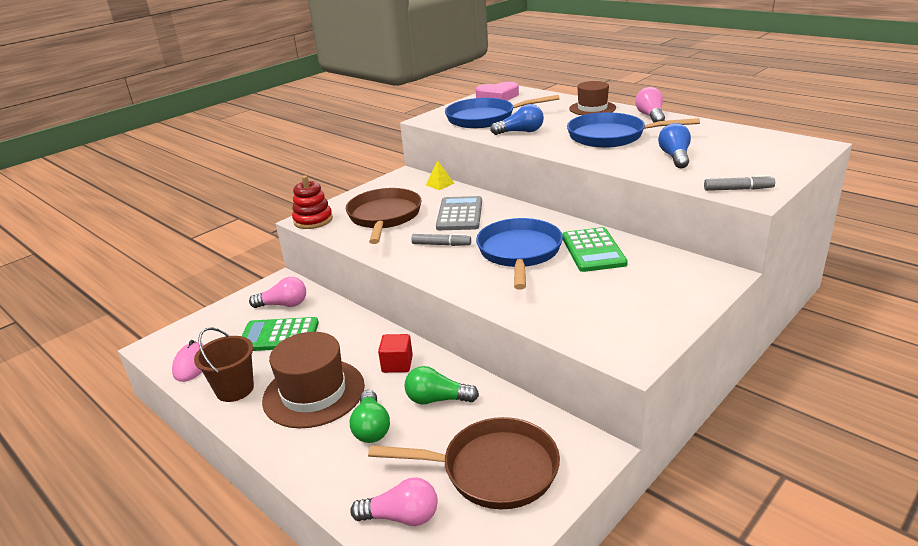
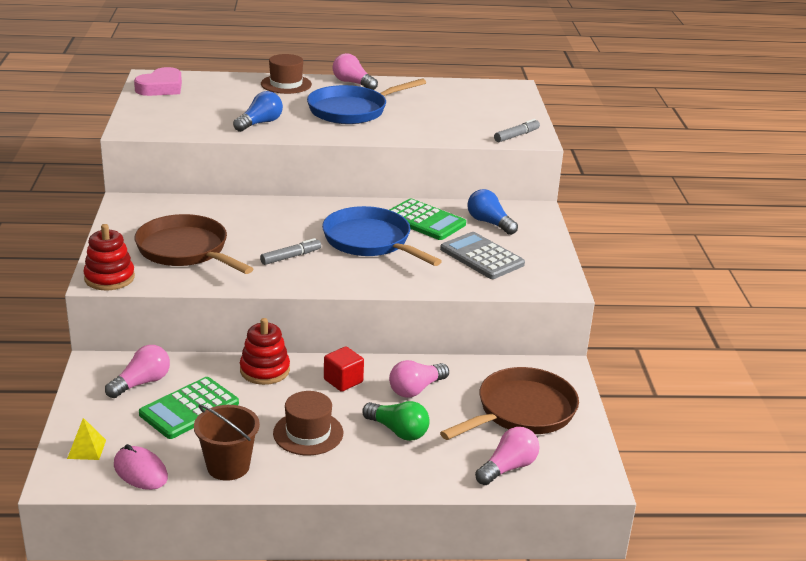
camera: 50 degrees left, 0 degrees up
brown hat [262,332,365,428] -> brown hat [273,391,343,456], size x0.64
green light bulb [405,366,479,404] -> pink light bulb [389,360,449,398]
yellow pyramid [426,160,454,190] -> yellow pyramid moved to [67,418,106,460]
grey calculator [436,196,482,230] -> grey calculator moved to [440,232,525,279]
blue pan [445,95,559,128] -> none
blue light bulb [658,123,691,168] -> blue light bulb moved to [467,189,518,235]
none -> red stacking toy [240,318,290,385]

